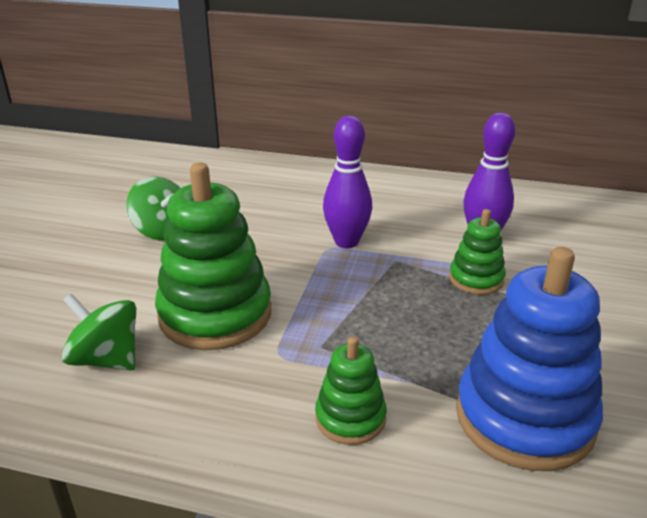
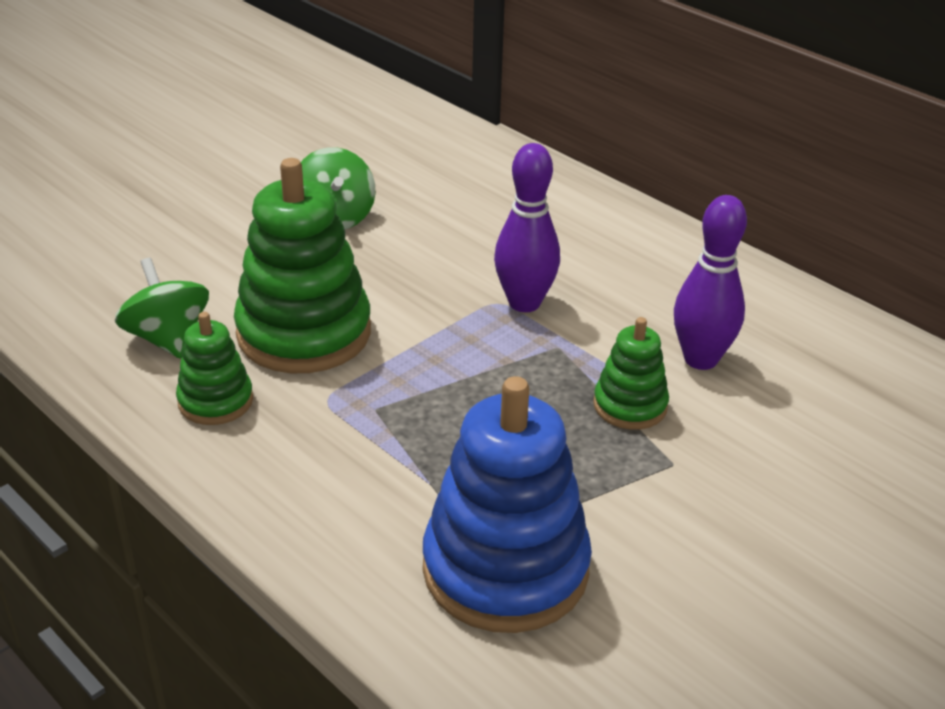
camera: 30 degrees right, 5 degrees up
green stacking toy [315,337,387,445] -> green stacking toy moved to [176,312,253,425]

